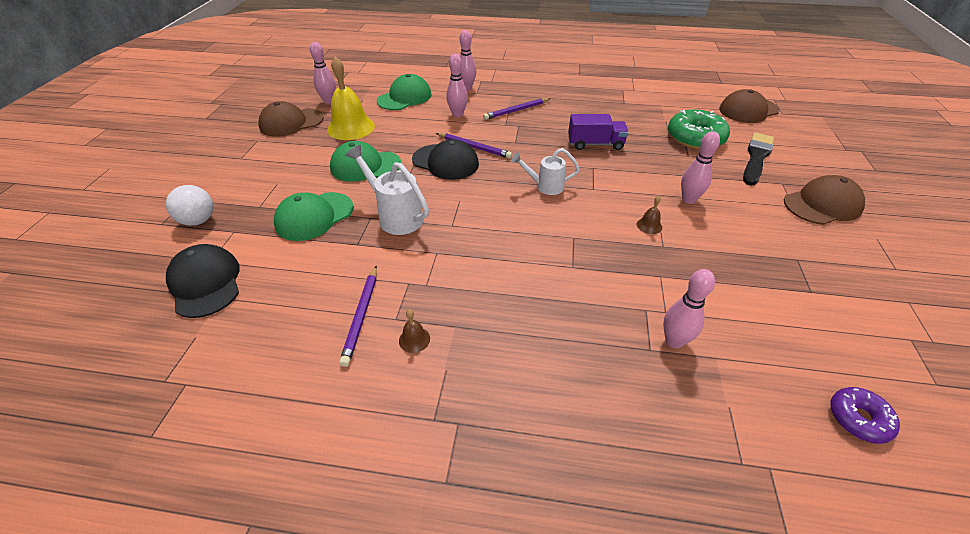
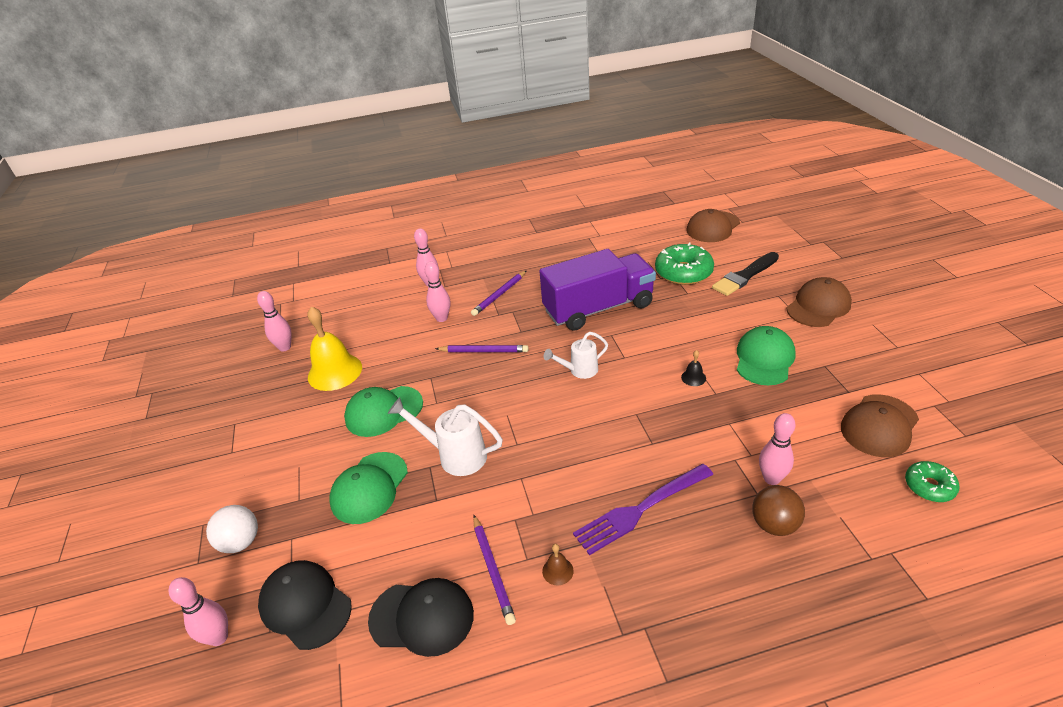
camera: 20 degrees left, 5 degrees down
brown cap [258,101,324,137] -> brown cap moved to [841,394,919,457]
green cap [377,74,432,110] -> green cap moved to [737,326,796,385]
black cap [412,139,479,180] -> black cap moved to [368,578,474,657]
purple truck [568,114,629,150] -> purple truck [539,249,656,331], size x1.88
brown bell [637,196,662,234] -> black bell [681,350,706,386]
pink bowling pin [681,131,720,204] -> pink bowling pin moved to [168,577,228,646]
black brush [743,133,774,185] -> black brush turned 135 degrees counterclockwise [712,252,779,296]
purple donut [830,387,900,444] -> green donut [905,461,960,502]
none -> purple fork [573,464,714,555]
none -> brown ball [752,485,805,536]

